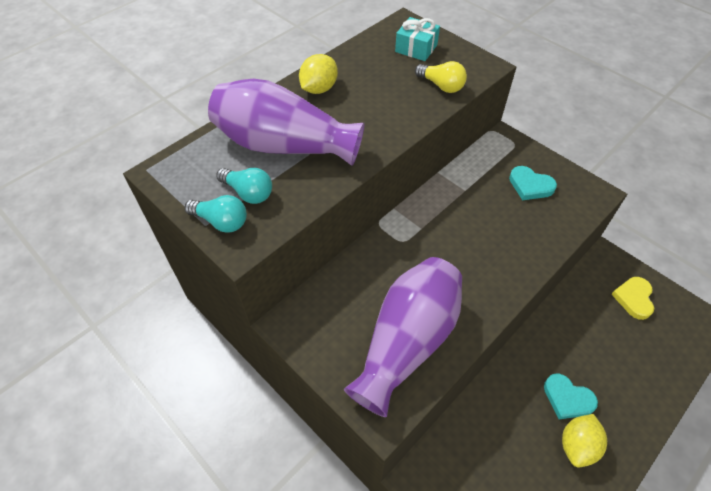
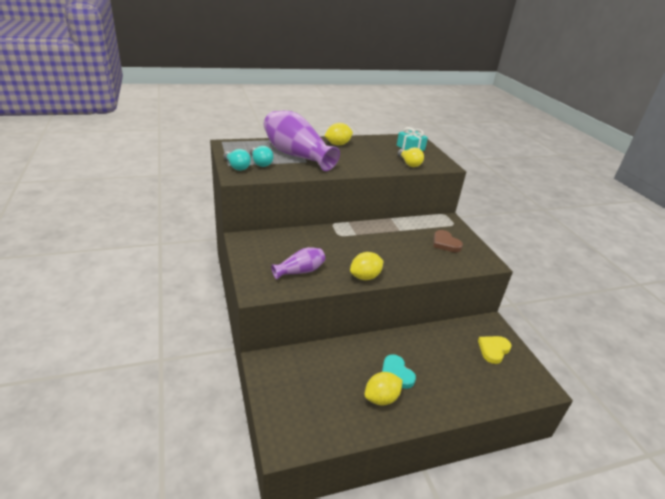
camera: 25 degrees right, 20 degrees down
purple vase [344,257,462,417] -> purple vase [271,247,325,279], size x0.51
turquoise heart [509,166,557,200] -> brown heart [434,230,463,252]
none -> yellow lemon [350,252,384,280]

